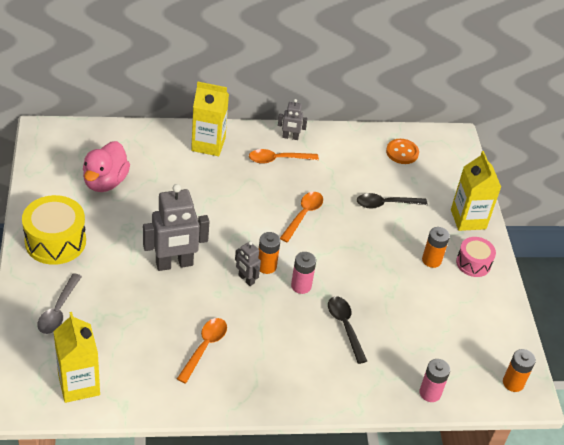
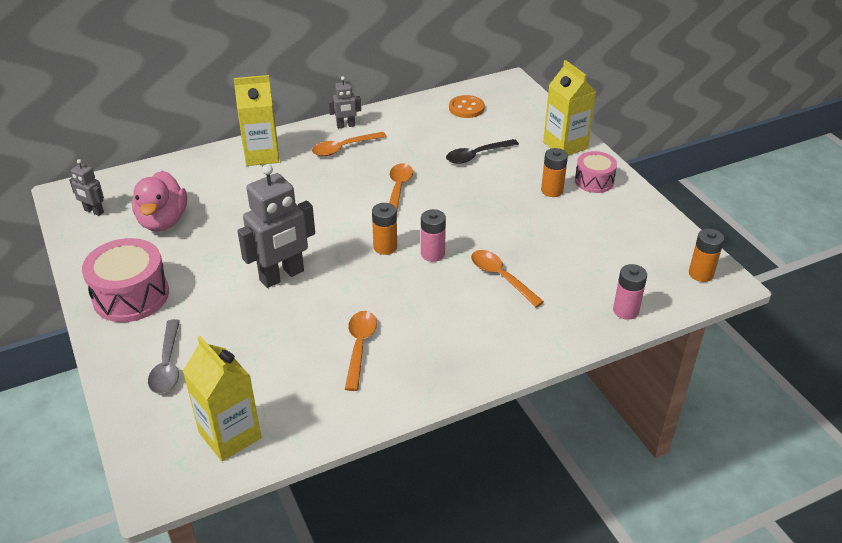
camera: 15 degrees left, 5 degrees down
yellow drum [22,195,86,265] -> pink drum [82,238,169,322]
grey robot [235,241,261,286] -> grey robot moved to [69,159,104,216]
black spoon [328,296,367,364] -> orange spoon [471,250,544,307]

